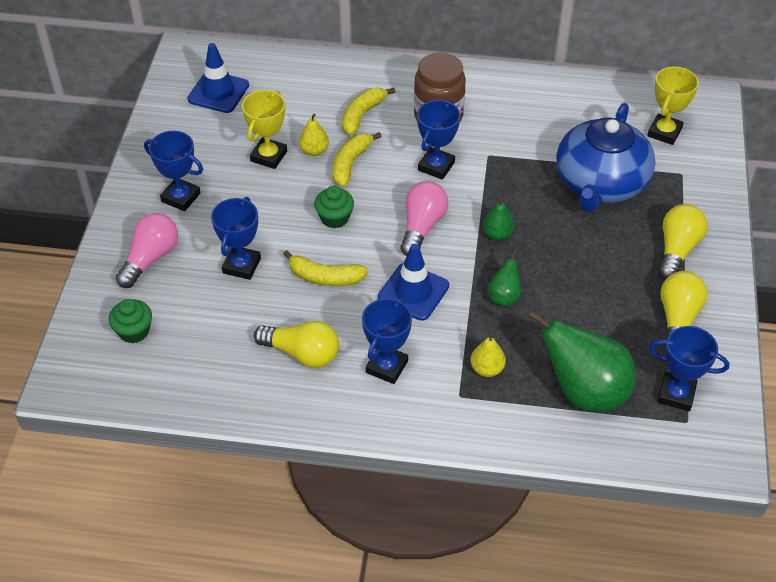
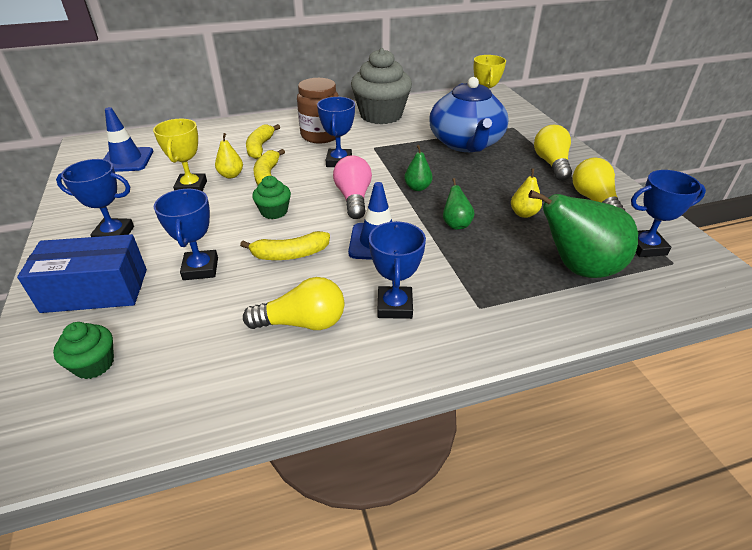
camera: 25 degrees left, 10 degrees down
pink light bulb [116,213,178,288] -> blue box [17,234,147,313]
yellow pear [470,331,506,377] -> yellow pear moved to [511,168,542,218]
none -> grey cupcake [351,48,412,124]

